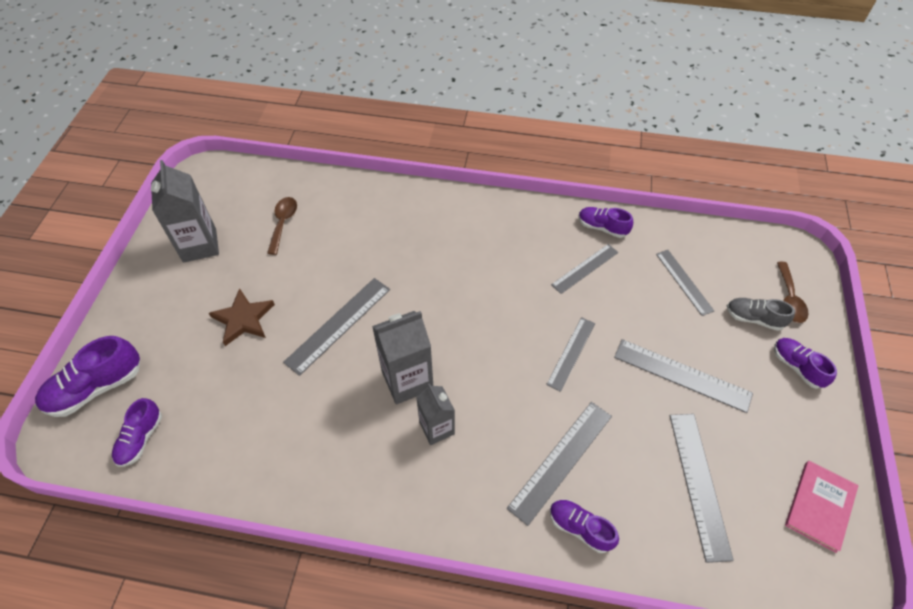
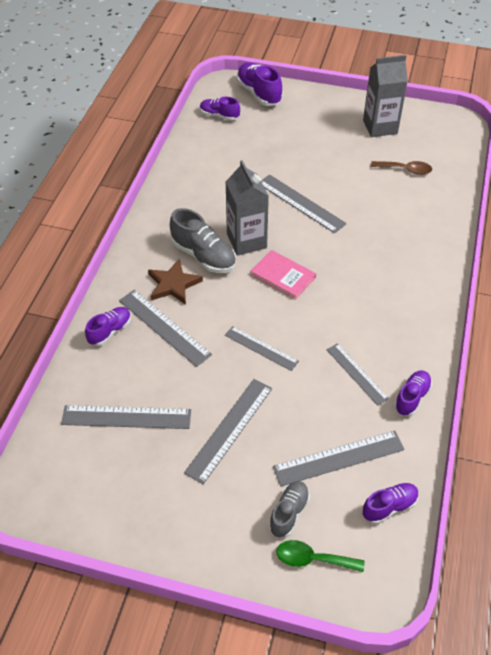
camera: 95 degrees right, 5 degrees down
brown star [209,288,275,346] -> brown star moved to [148,259,203,305]
grey carton [417,383,455,445] -> grey shoe [170,208,236,273]
grey ruler [656,250,714,316] -> grey ruler [273,431,405,487], size x1.50
purple shoe [774,338,837,389] -> purple shoe moved to [363,483,419,524]
brown spoon [777,262,808,323] -> green spoon [276,540,364,572]
pink book [785,461,858,553] -> pink book moved to [250,250,316,300]

